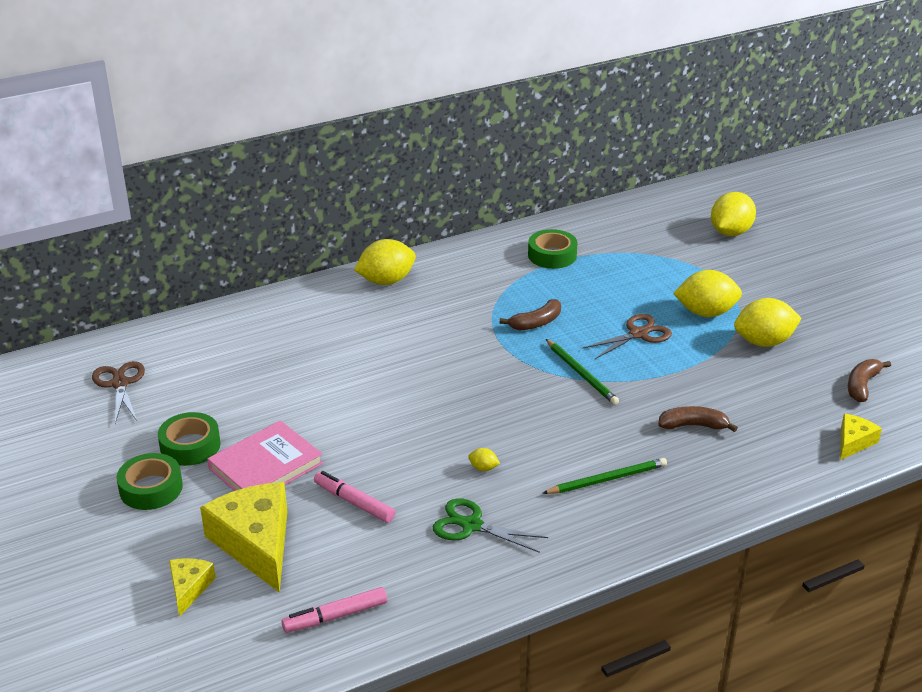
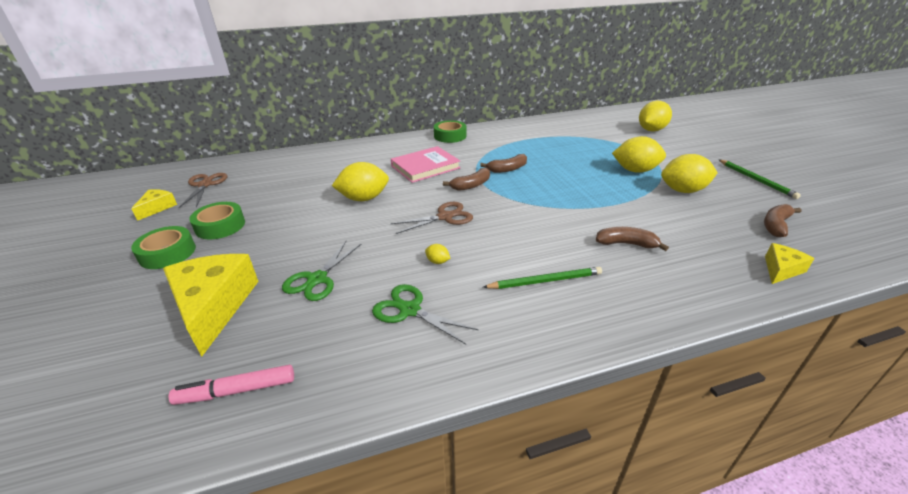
camera: 10 degrees right, 0 degrees up
yellow cheese [169,558,216,617] -> yellow cheese moved to [131,189,177,221]
pink book [207,420,323,491] -> pink book moved to [391,146,461,183]
pink marker [314,471,395,523] -> green scissors [282,241,362,301]
yellow lemon [354,239,416,285] -> yellow lemon moved to [332,162,389,201]
green tape [528,229,578,269] -> green tape moved to [434,120,466,143]
green pencil [546,339,619,405] -> green pencil moved to [718,159,801,199]
brown scissors [582,314,672,359] -> brown scissors moved to [390,202,473,234]
none -> brown banana [443,168,490,191]

